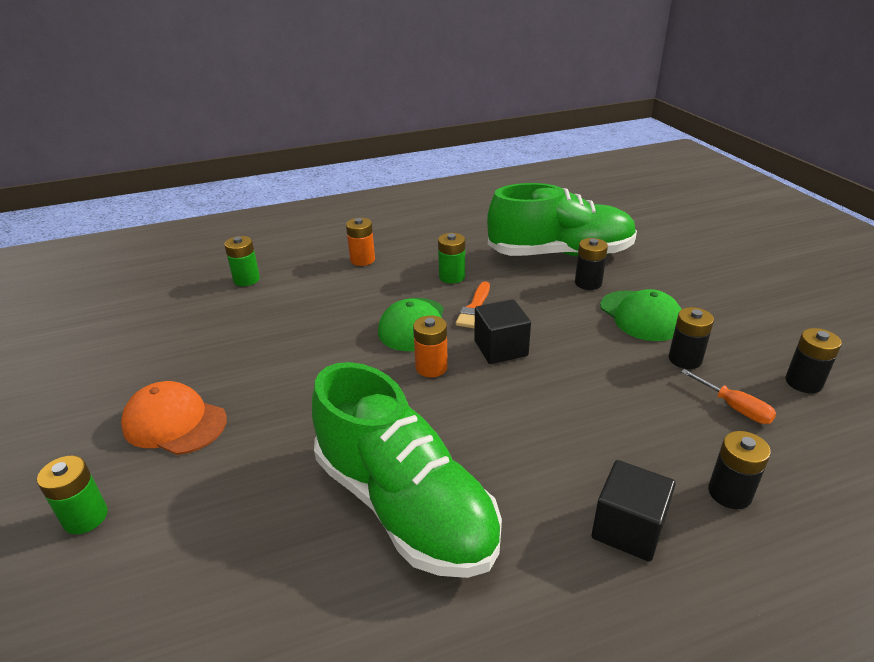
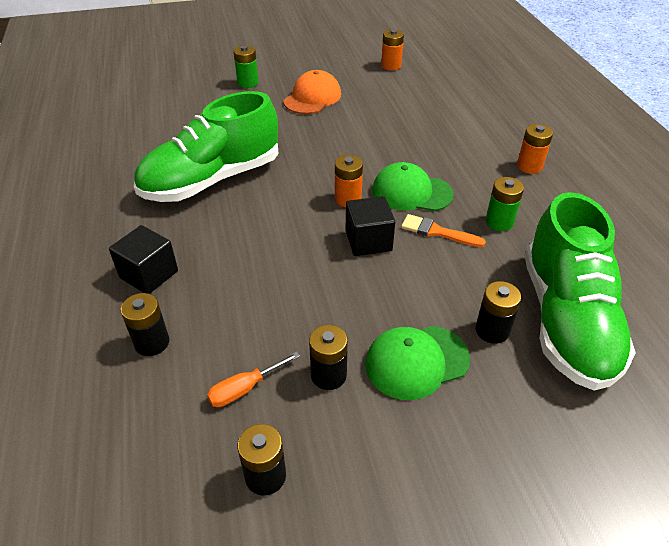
camera: 95 degrees right, 10 degrees up
green battery [224,236,260,286] -> none
none -> orange battery [381,29,404,70]

